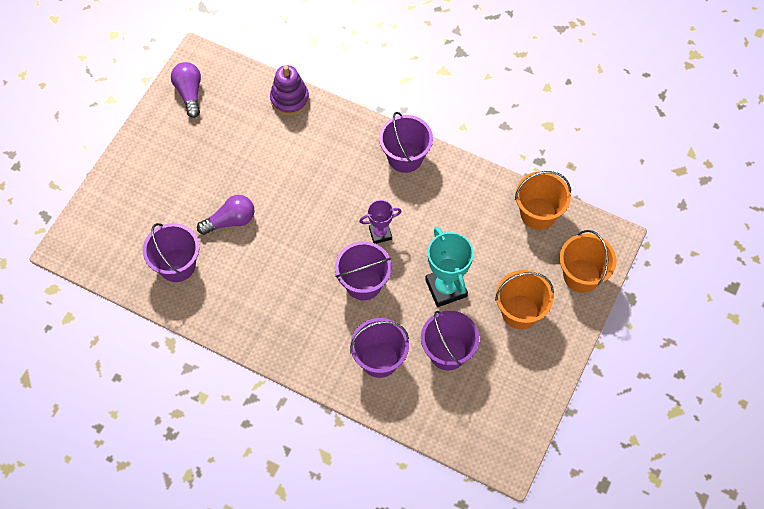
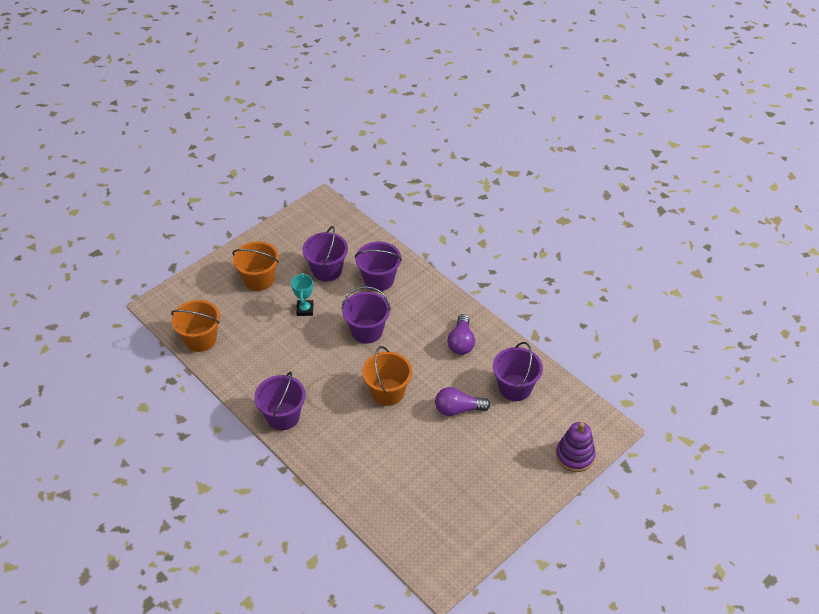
camera: 160 degrees left, 15 degrees down
purple light bulb [171,62,201,118] -> purple light bulb moved to [448,314,475,355]
purple stacking toy [270,65,309,116] -> purple stacking toy moved to [556,422,596,472]
purple trophy [359,200,402,244] -> none
turquoise trophy [425,227,474,307] -> turquoise trophy [291,273,314,316], size x0.60
orange bucket [559,230,617,293] -> orange bucket moved to [362,346,412,406]

